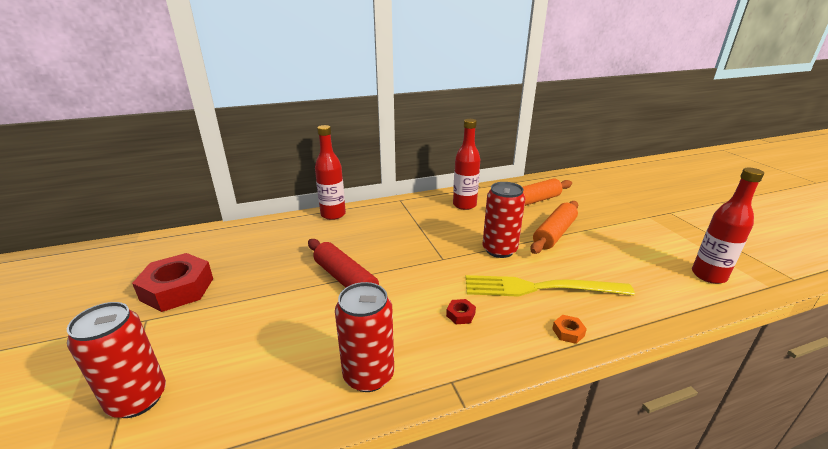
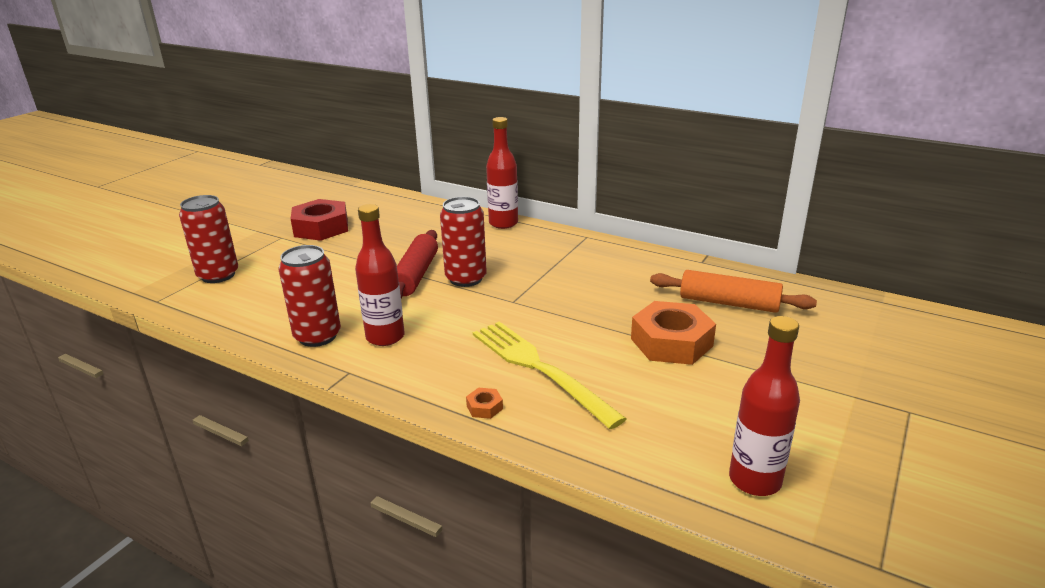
camera: 50 degrees right, 0 degrees up
red nut [446,299,476,324] -> none
red bottle [453,119,480,210] -> red bottle moved to [355,204,405,346]
red can [482,182,525,258] -> red can moved to [440,197,487,287]
orange rolling pin [530,201,578,254] -> orange nut [631,301,716,365]

